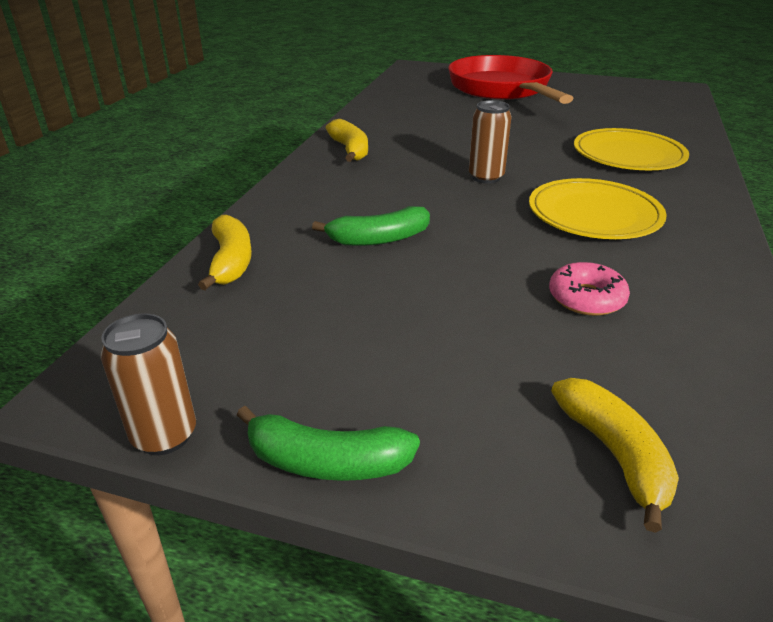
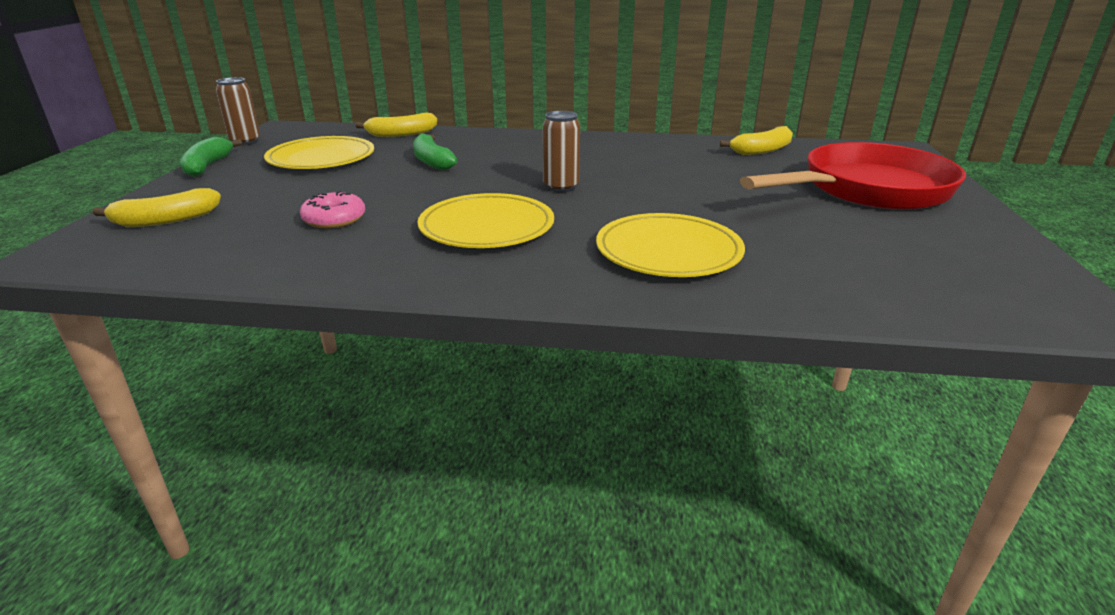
camera: 80 degrees right, 5 degrees down
yellow banana [326,119,368,162] -> yellow banana moved to [720,126,793,155]
none -> yellow plate [264,136,374,169]

